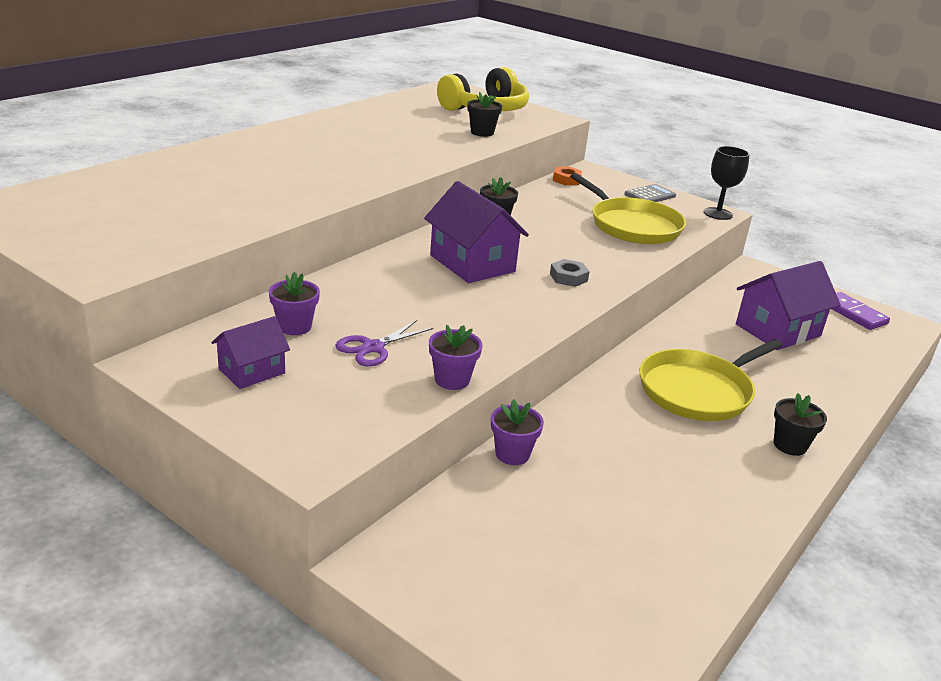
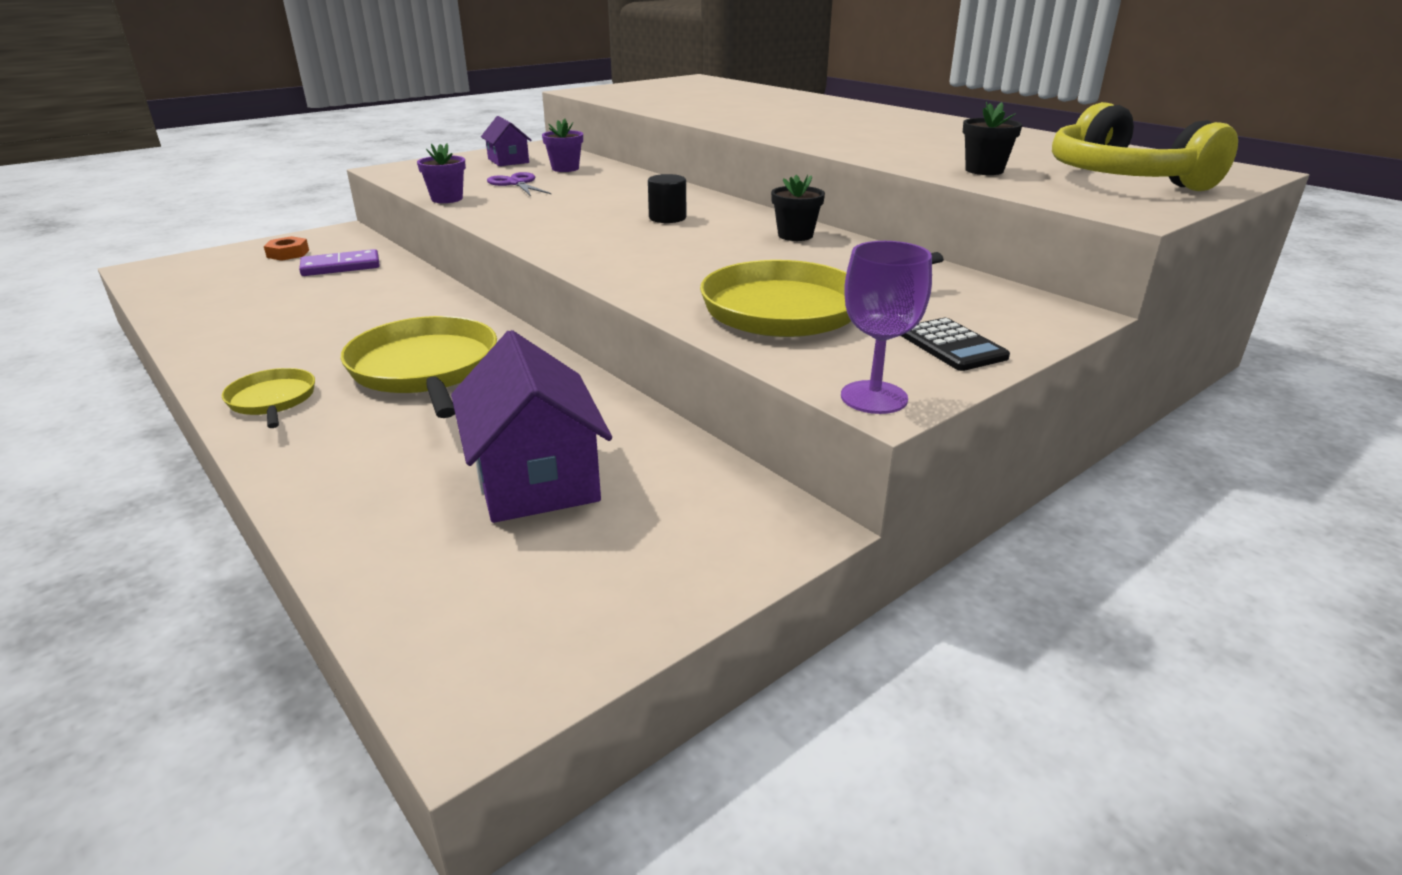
camera: 105 degrees right, 0 degrees up
purple house [424,181,529,283] -> black cylinder [648,174,686,223]
purple flower pot [491,399,544,465] -> none
grey nut [550,259,590,287] -> none
orange nut [553,167,582,185] -> orange nut moved to [264,236,309,261]
grey calculator [624,184,676,202] -> black calculator [901,318,1010,371]
black goblet [704,146,750,220] -> purple goblet [841,241,932,414]
black flower pot [774,393,827,456] -> yellow pan [222,368,315,428]
purple domino [832,292,890,330] -> purple domino moved to [299,249,379,276]

